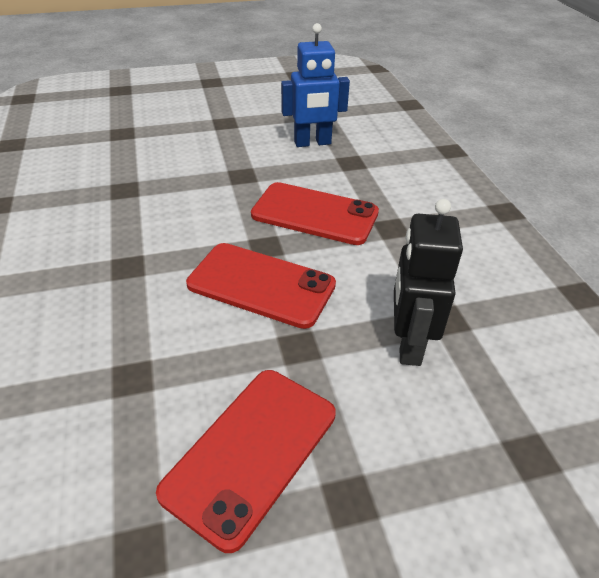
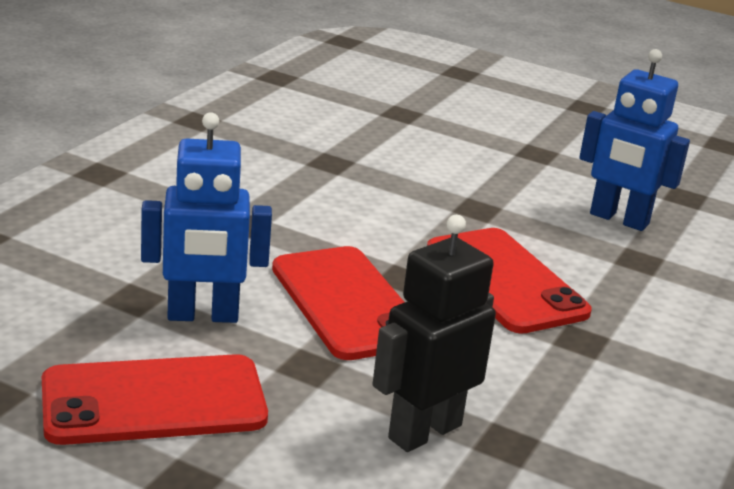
camera: 40 degrees right, 15 degrees down
none -> blue robot [141,112,272,323]

